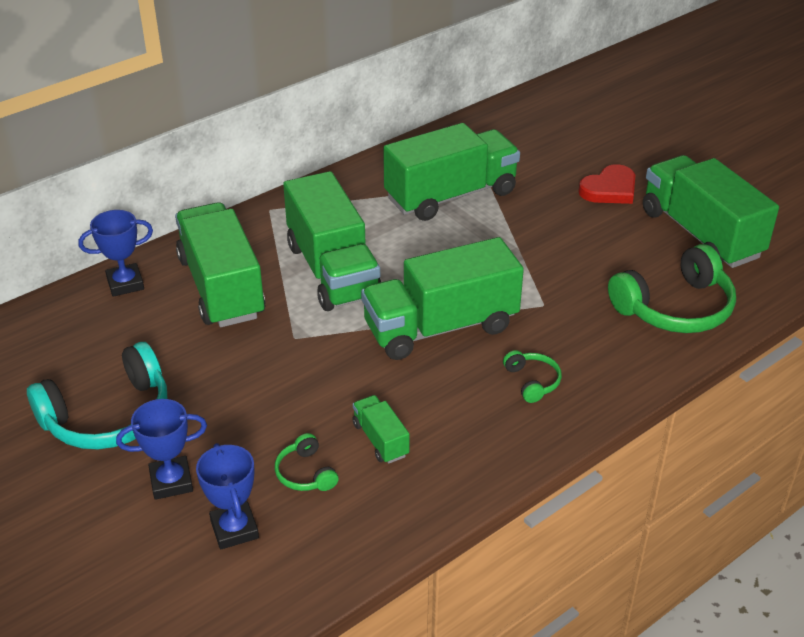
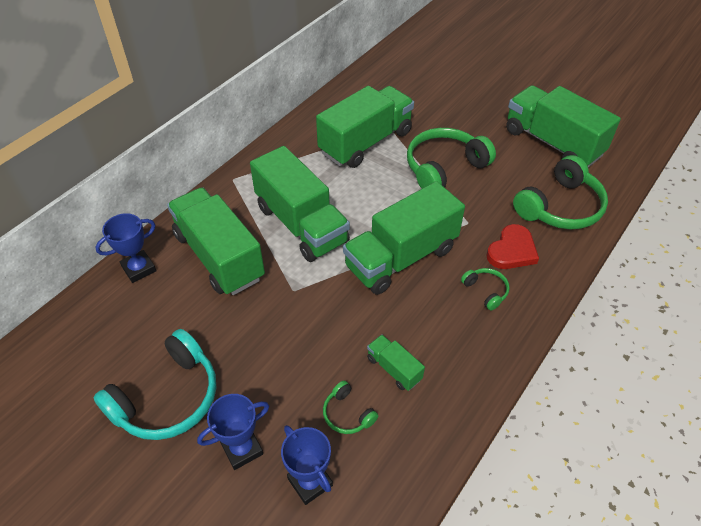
camera: 15 degrees left, 10 degrees up
red heart [578,164,635,204] -> red heart moved to [486,224,539,269]
none -> green headphones [407,128,496,189]

